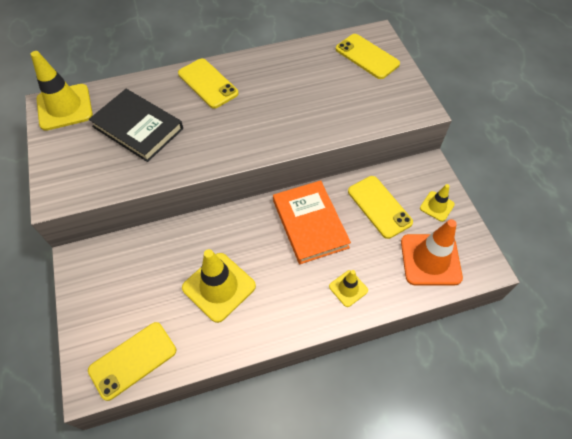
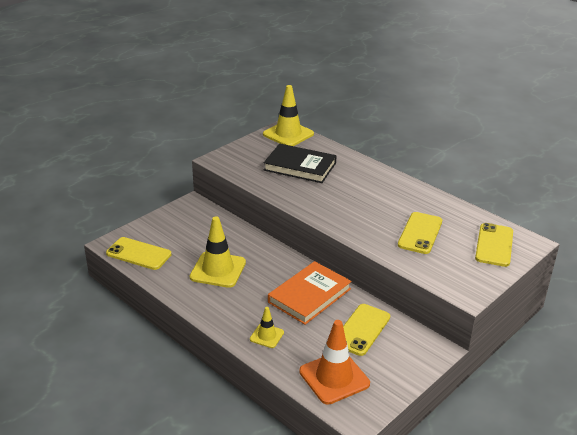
camera: 60 degrees right, 25 degrees down
black book [89,89,183,162] -> black book turned 75 degrees counterclockwise [264,144,337,183]
yellow phone [178,58,238,109] -> yellow phone moved to [398,212,442,254]
yellow traffic cone [420,184,455,222] -> none

